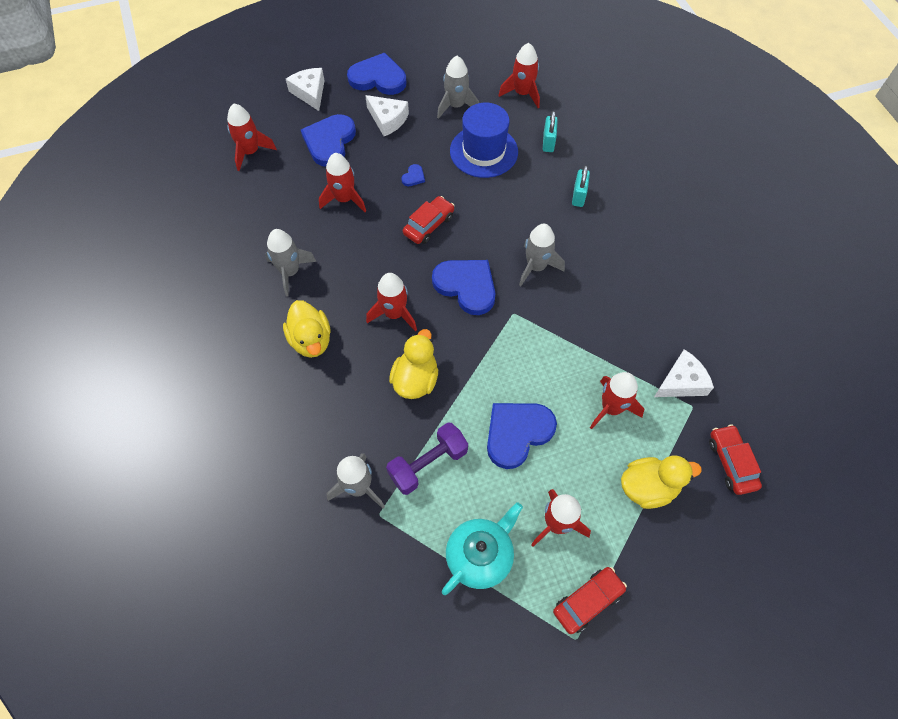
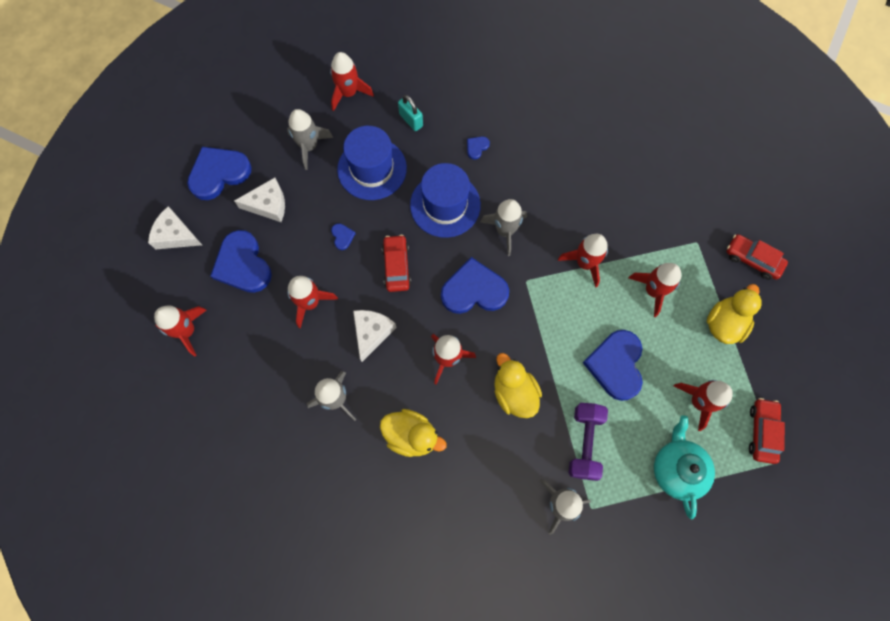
camera: 45 degrees left, 10 degrees up
turquoise padlock [572,165,590,207] -> blue heart [467,137,490,159]
white cheese [654,349,714,397] -> white cheese moved to [353,310,397,362]
none -> blue hat [410,163,481,238]
none -> red rocket [558,234,608,288]

